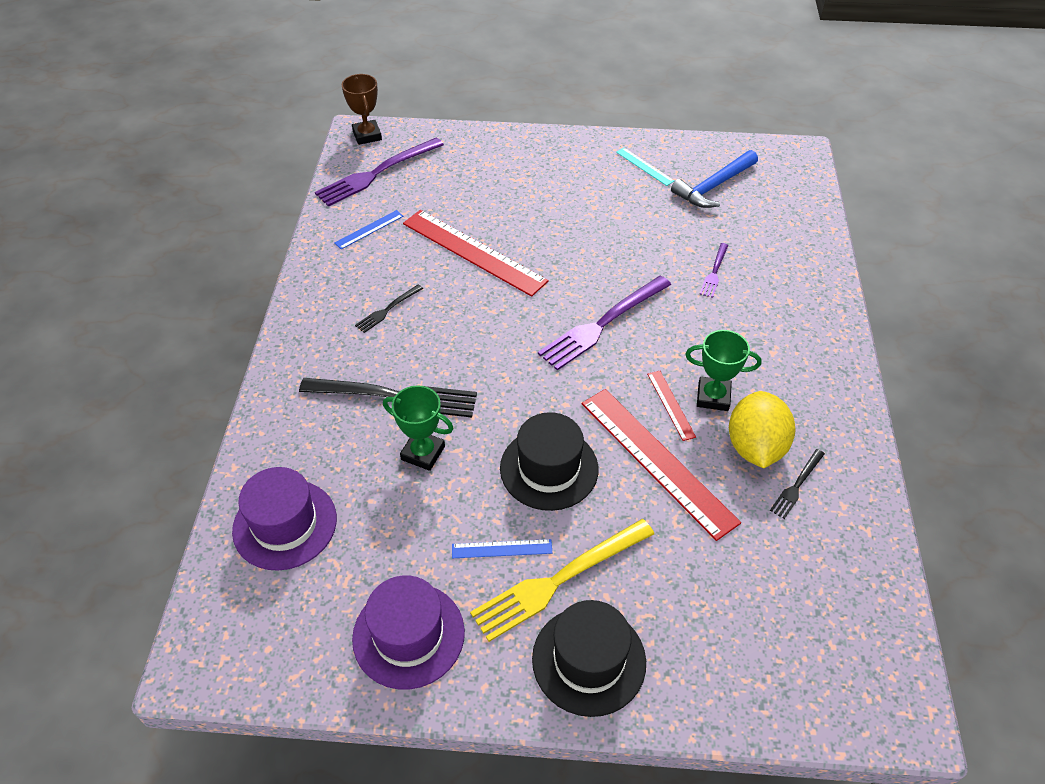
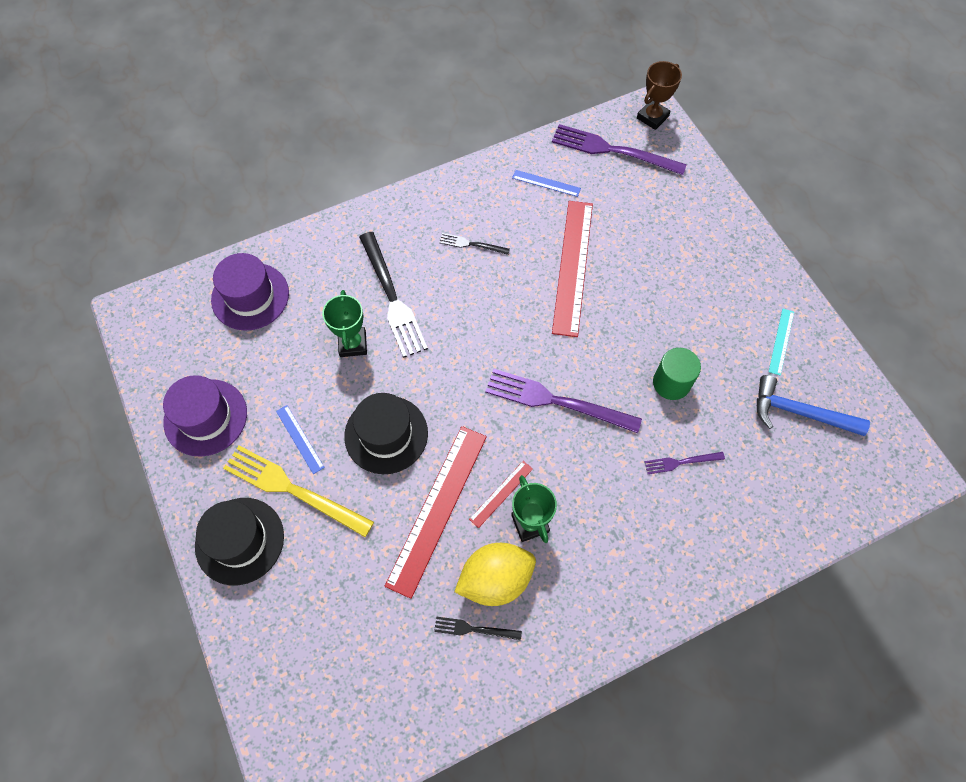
camera: 60 degrees right, 15 degrees up
none -> green cylinder [653,348,701,400]

